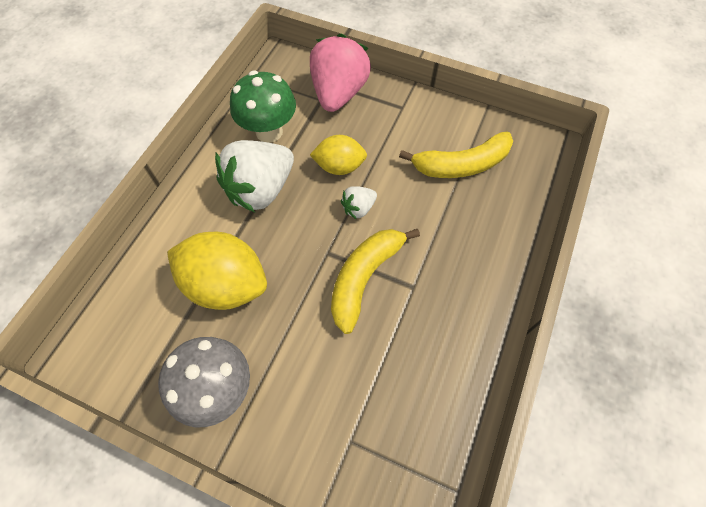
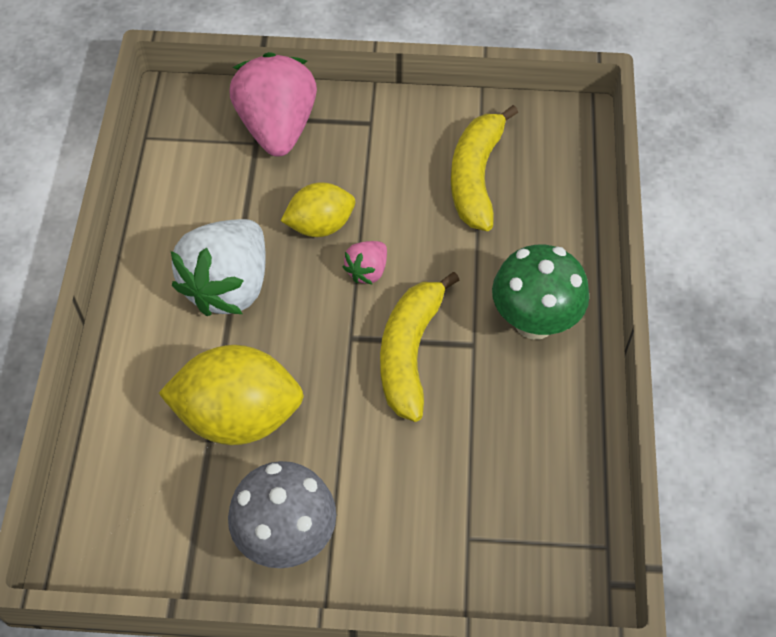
camera: 20 degrees left, 5 degrees down
green mushroom [230,71,296,143] -> green mushroom moved to [492,245,589,340]
white strawberry [341,186,377,220] -> pink strawberry [343,241,387,285]
yellow banana [399,132,513,178] -> yellow banana turned 135 degrees clockwise [451,105,518,231]

